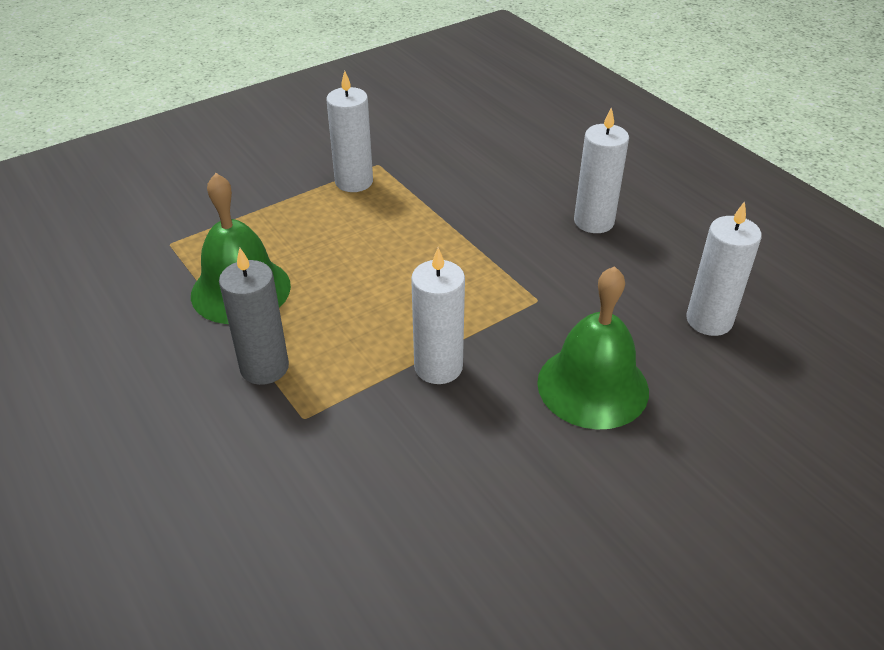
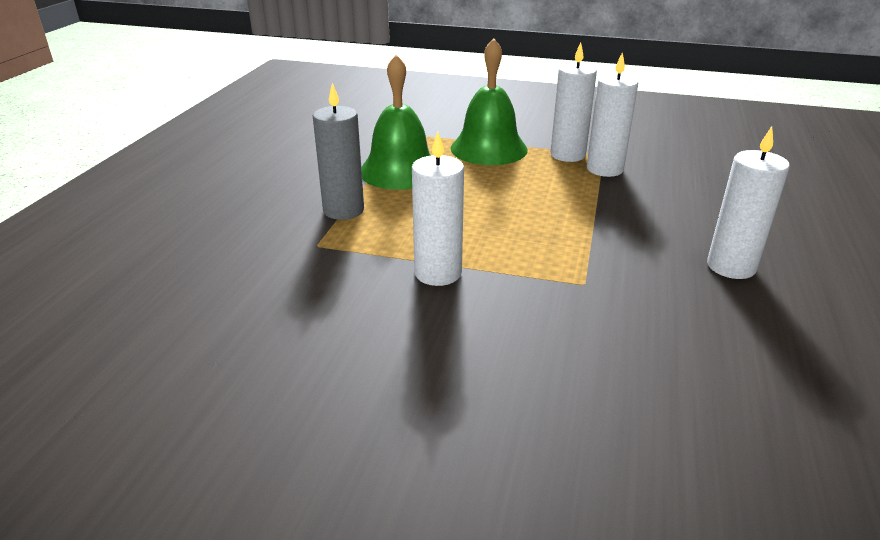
camera: 50 degrees right, 10 degrees down
green bell [537,266,649,430] -> green bell moved to [450,38,528,165]
white candle [686,201,762,336] -> white candle moved to [587,52,638,177]

